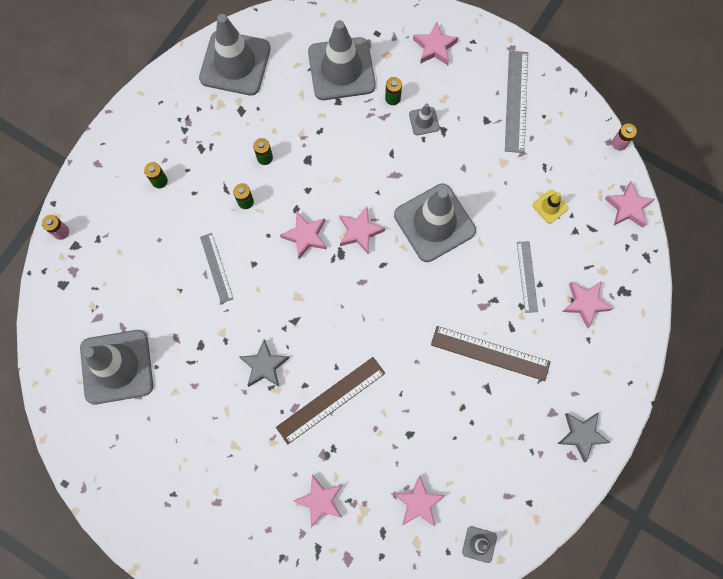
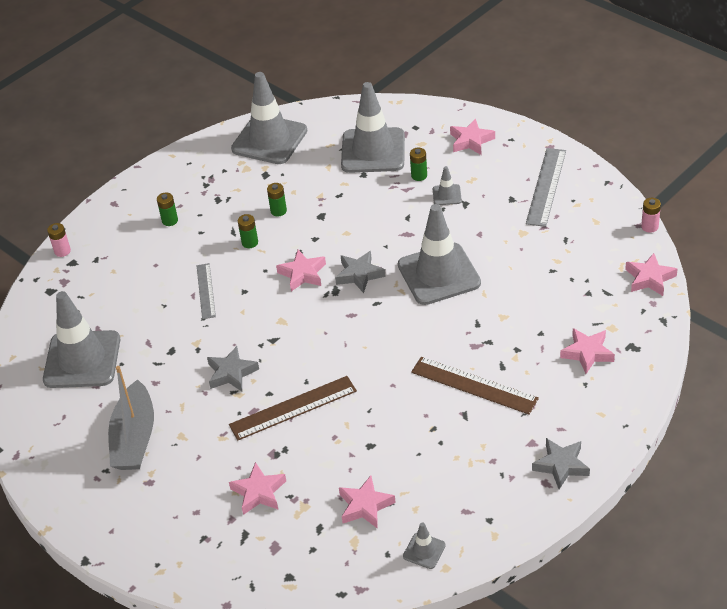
camera: 15 degrees right, 30 degrees down
pink star [339,207,385,253] -> grey star [335,251,386,293]
grey ruler [517,241,538,313] -> none
yellow traffic cone [533,190,568,224] -> none
none -> grey boat [108,366,154,470]

